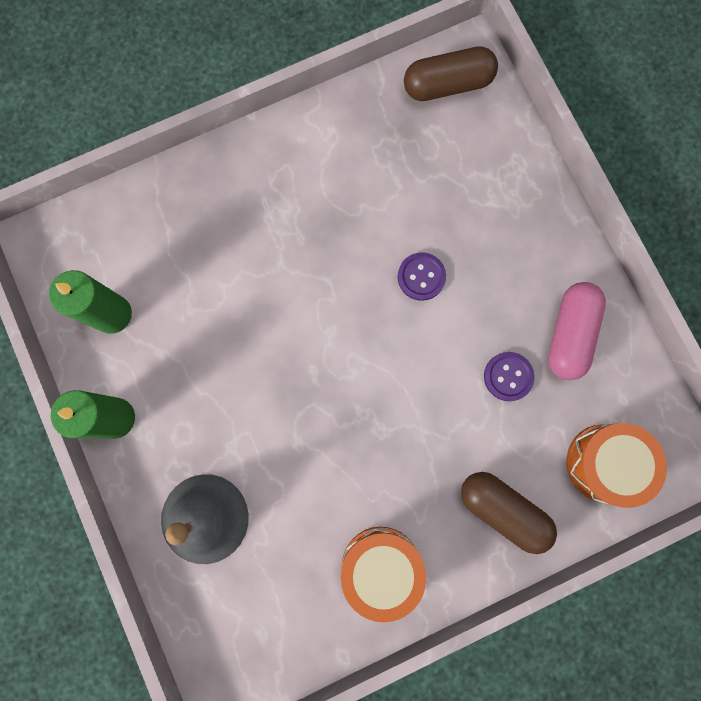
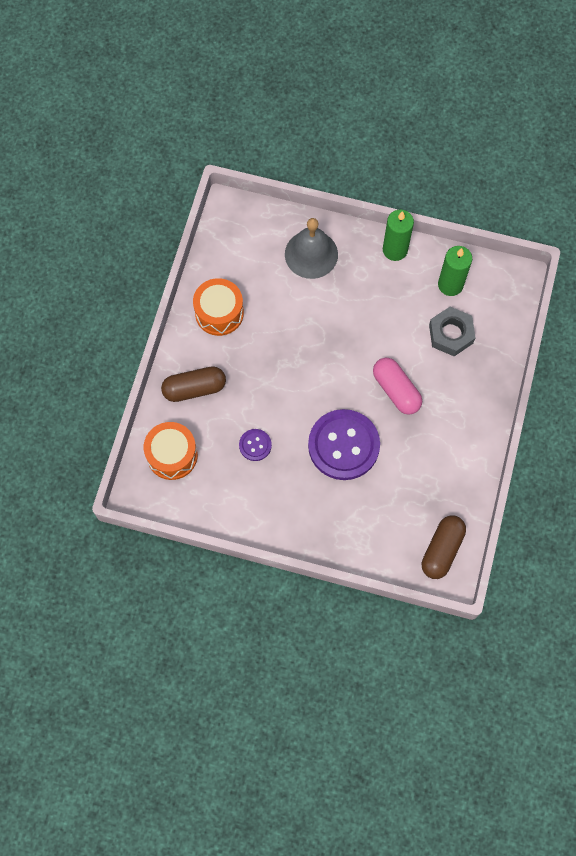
camera: 130 degrees right, 10 degrees down
purple button [398,252,446,301] -> purple button [308,409,380,480], size x2.20
pink capsule [548,282,606,380] -> pink capsule moved to [373,358,422,415]
none -> grey nut [429,307,475,356]

